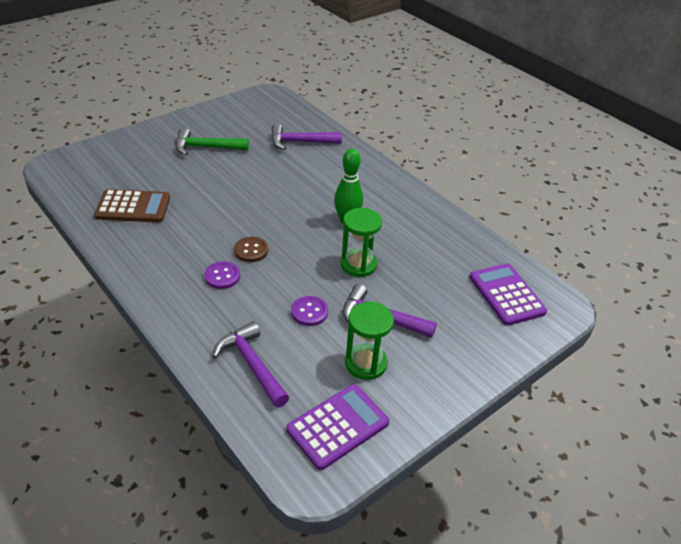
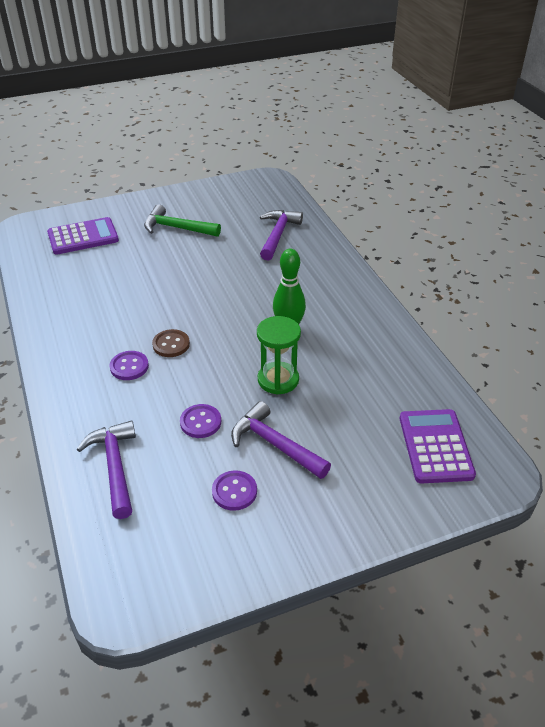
camera: 20 degrees right, 0 degrees up
brown calculator [94,189,170,222] -> none
purple hammer [272,123,342,150] -> purple hammer turned 90 degrees clockwise [260,210,303,261]
purple calculator [286,384,389,470] -> purple calculator moved to [47,217,119,255]
green hourglass [345,302,394,380] -> purple button [212,470,257,511]

